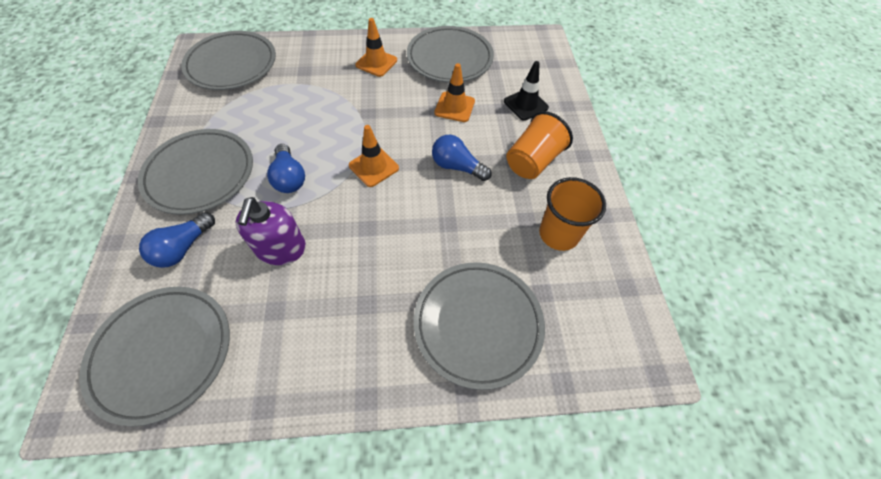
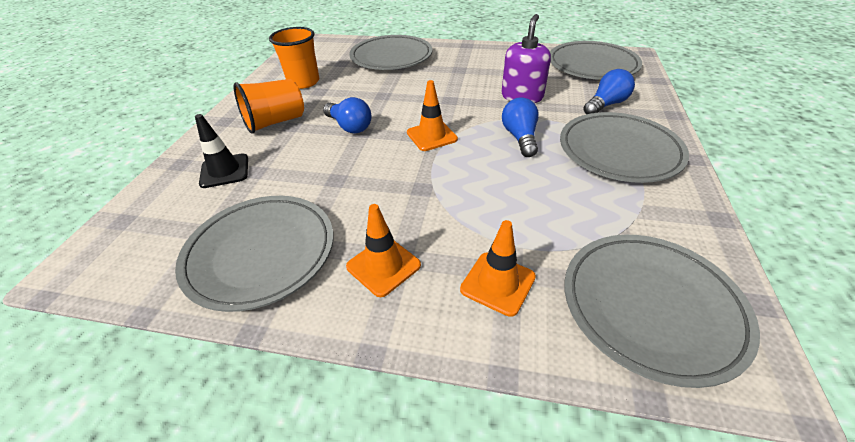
camera: 160 degrees left, 15 degrees down
orange traffic cone [434,63,475,122] -> orange traffic cone moved to [460,220,536,317]

